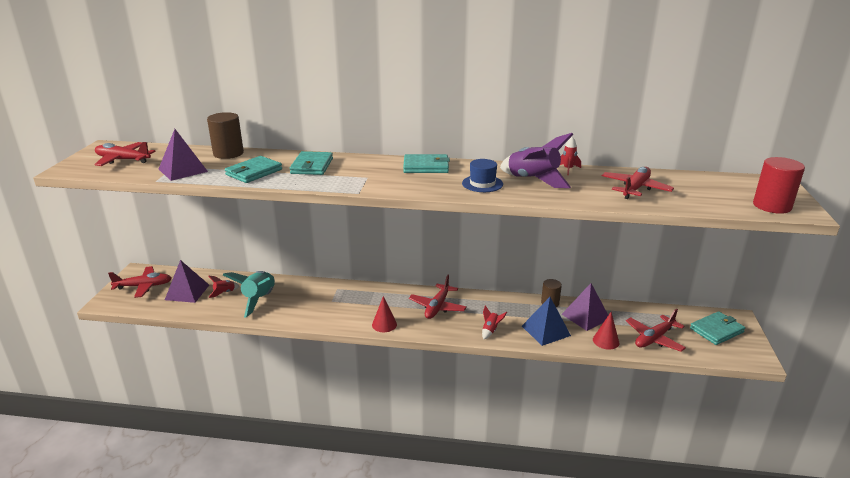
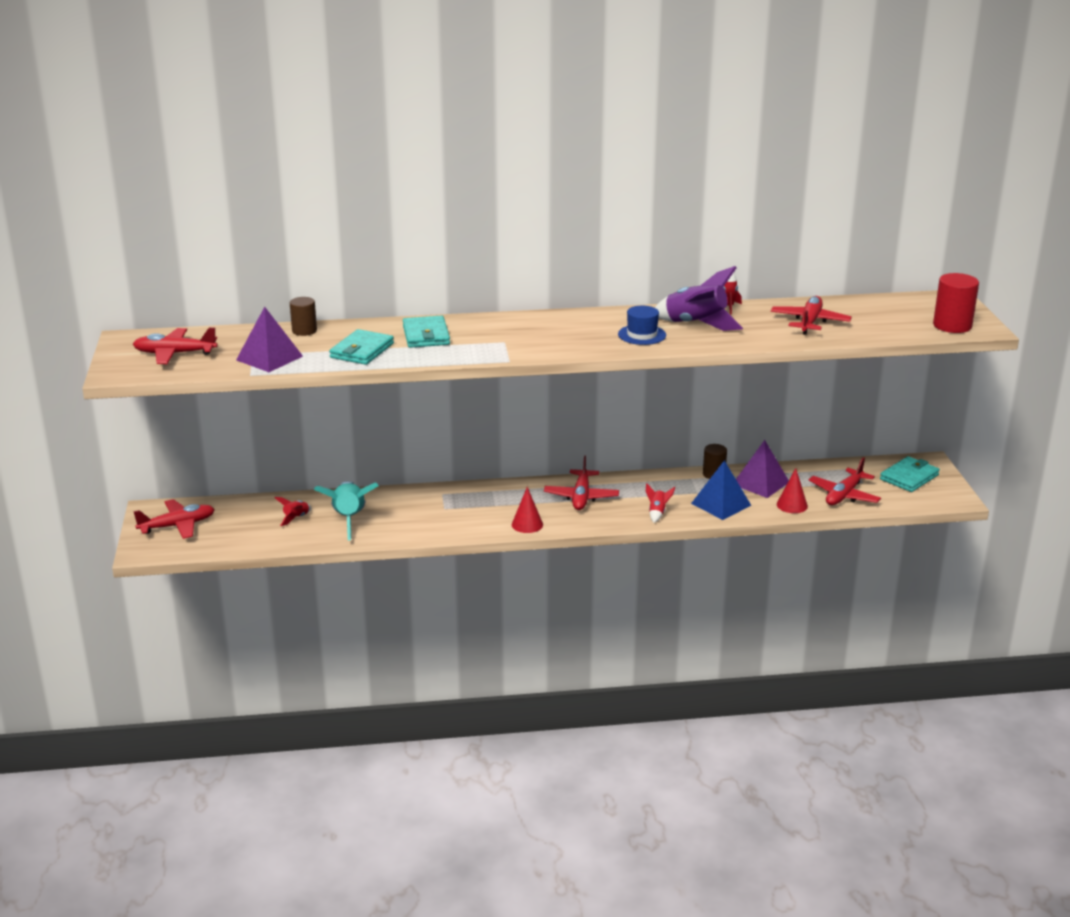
camera: 15 degrees left, 0 degrees up
purple pyramid [165,260,209,303] -> none
brown cylinder [207,112,244,159] -> brown cylinder [290,297,317,336], size x0.65
turquoise wallet [403,154,450,173] -> none

